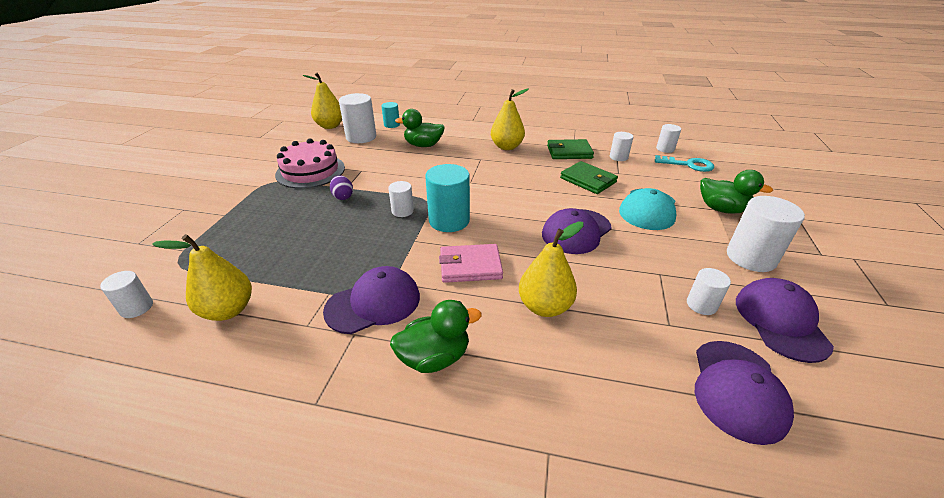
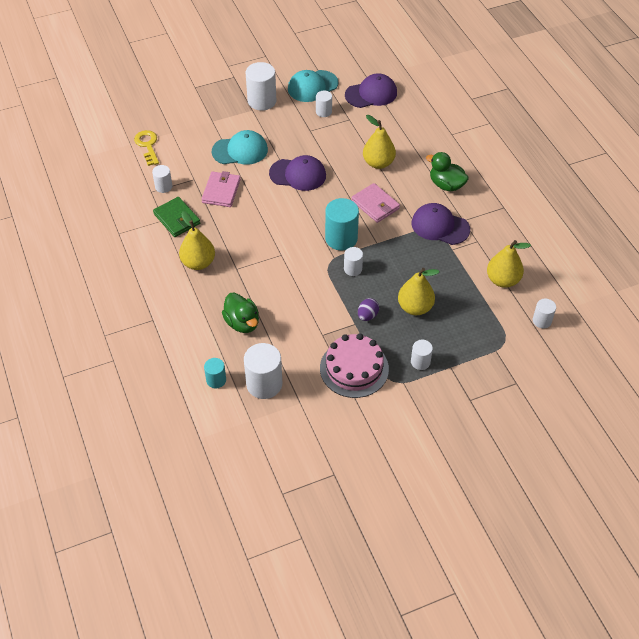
camera: 125 degrees left, 15 degrees up
yellow pear [303,73,342,129] -> yellow pear moved to [398,268,439,315]
green wallet [560,161,618,194] -> pink wallet [201,171,241,207]
turquoise key [655,155,714,172] -> yellow key [134,130,159,166]
white cylinder [656,124,681,153] -> white cylinder moved to [411,340,433,370]
green duck [700,170,773,214] -> none
purple cap [736,278,834,363] -> turquoise cap [288,70,338,102]

